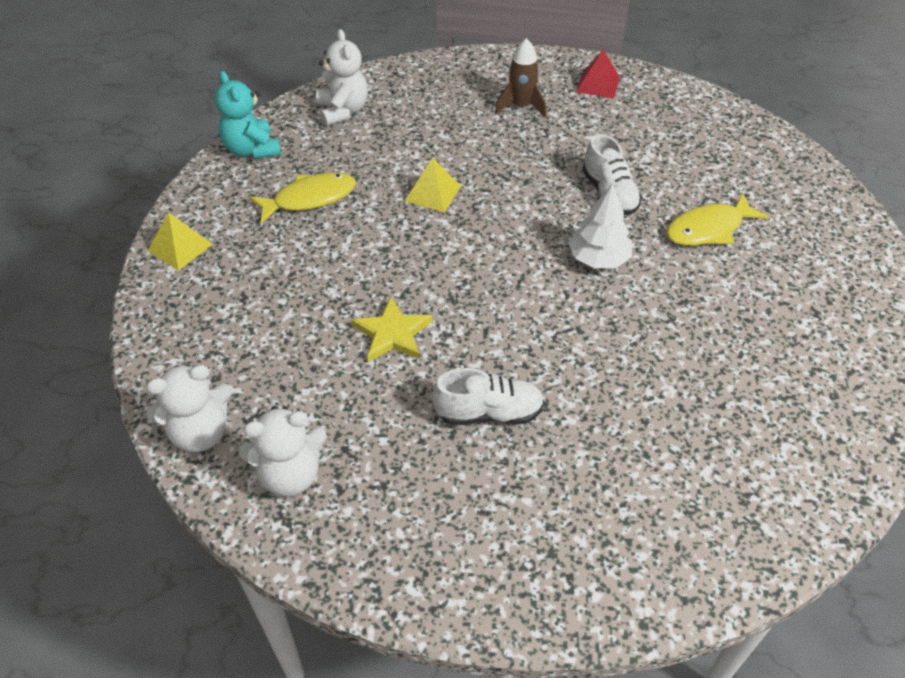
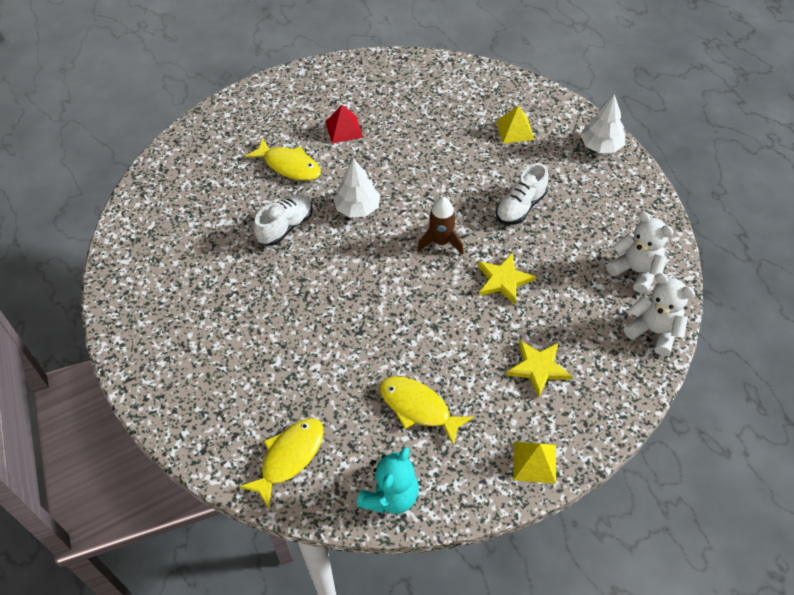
camera: 120 degrees left, 5 degrees up
white teddy bear [316,29,368,126] -> yellow fish [239,418,324,508]
yellow pyramid [405,158,461,212] -> yellow pyramid moved to [496,105,534,144]
white shoe [432,368,544,425] -> white shoe turned 105 degrees counterclockwise [496,163,548,225]
brown rocket [495,38,546,117] -> brown rocket moved to [417,197,464,255]
red pyramid [576,50,620,99] -> red pyramid moved to [325,105,363,144]
none -> yellow star [506,340,572,398]
none -> white tree [580,94,625,153]

